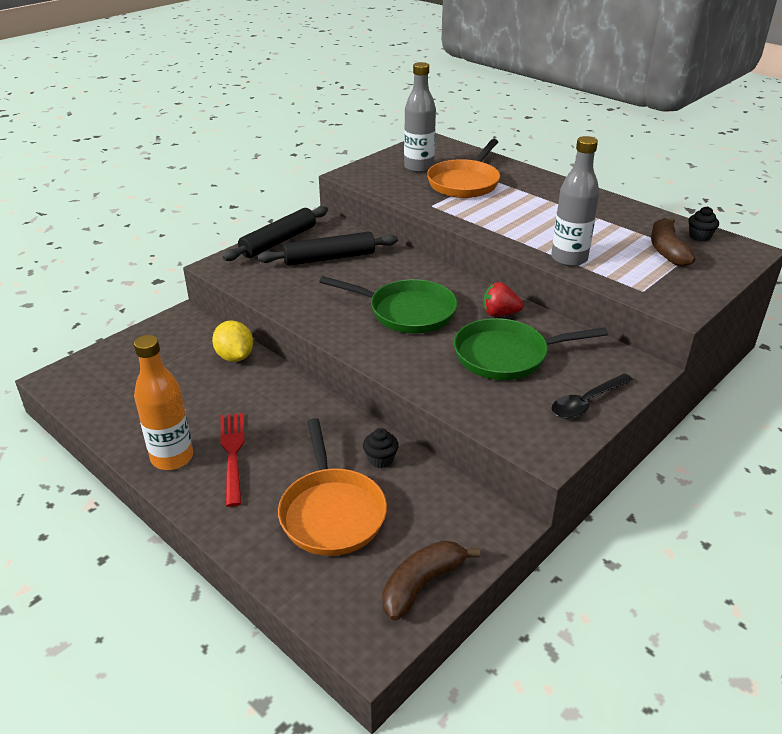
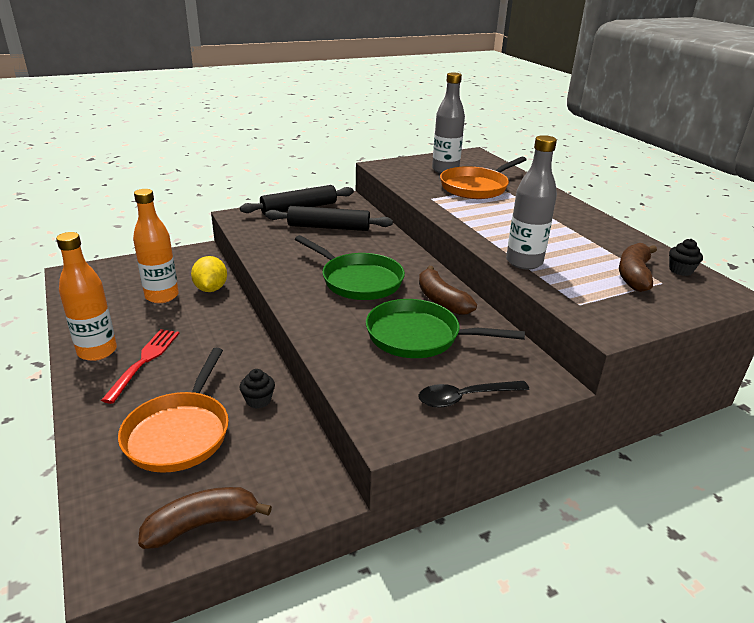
camera: 20 degrees right, 5 degrees down
red strawberry [483,282,524,316] -> brown banana [419,266,477,315]
none -> orange bottle [133,189,179,303]

